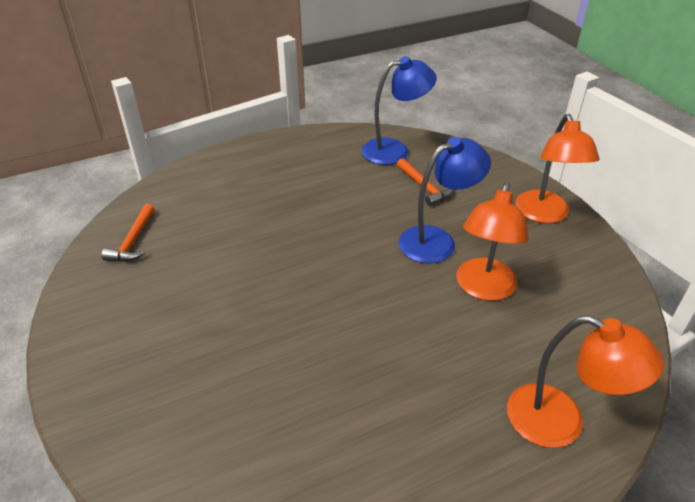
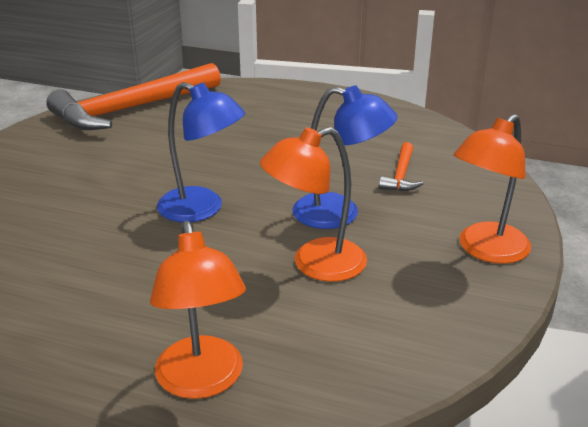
camera: 45 degrees right, 10 degrees down
orange hammer [101,204,154,262] -> orange hammer [46,63,221,130], size x2.33
blue lamp [361,56,437,165] -> blue lamp moved to [157,82,245,222]

